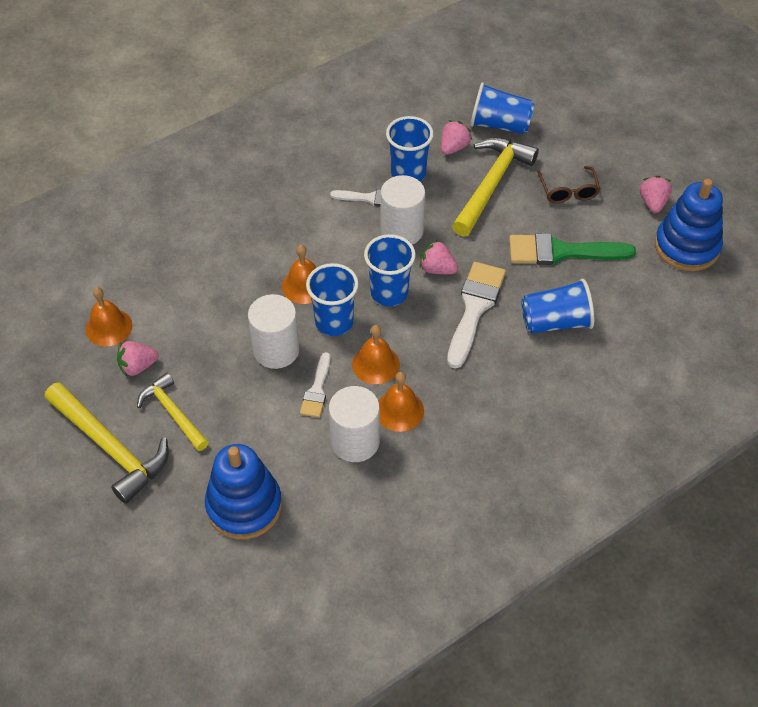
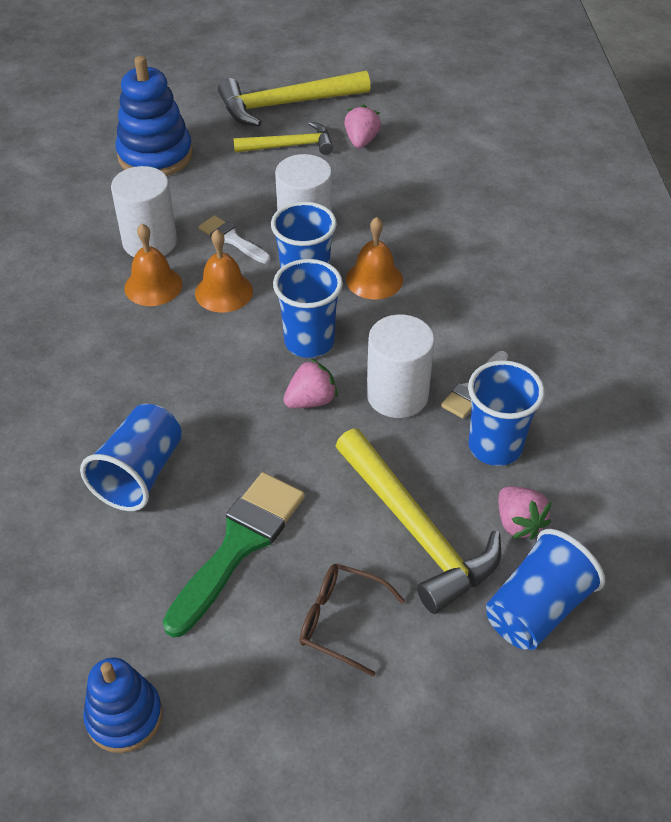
camera: 120 degrees right, 5 degrees down
orange bell [86,287,133,347] -> none
white brush [447,262,506,369] -> none
pink strawberry [640,176,672,213] -> none
blue stacking toy [655,178,723,271] -> blue stacking toy [83,658,162,753], size x0.65

